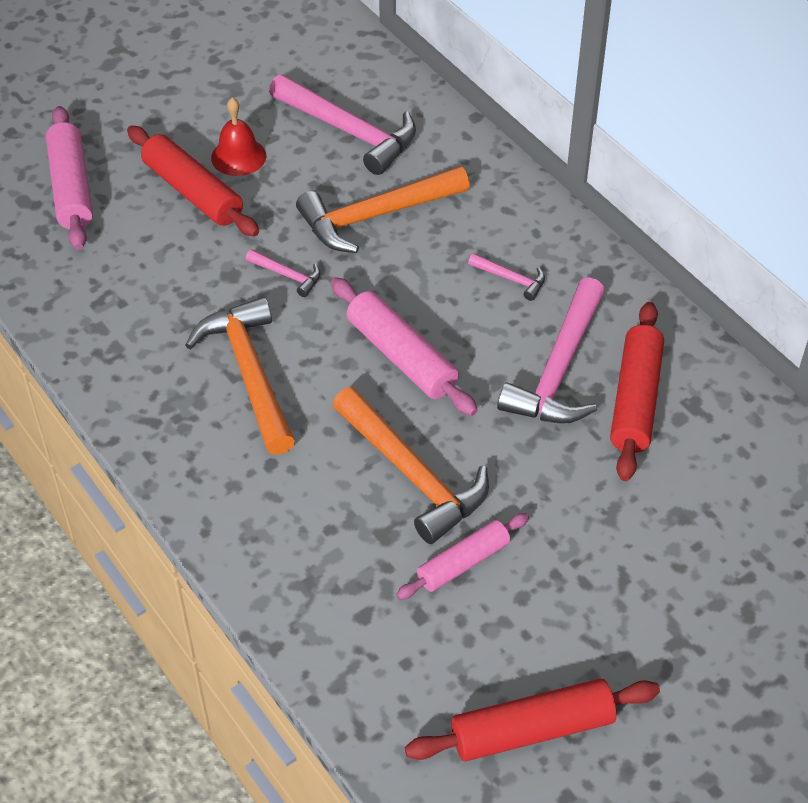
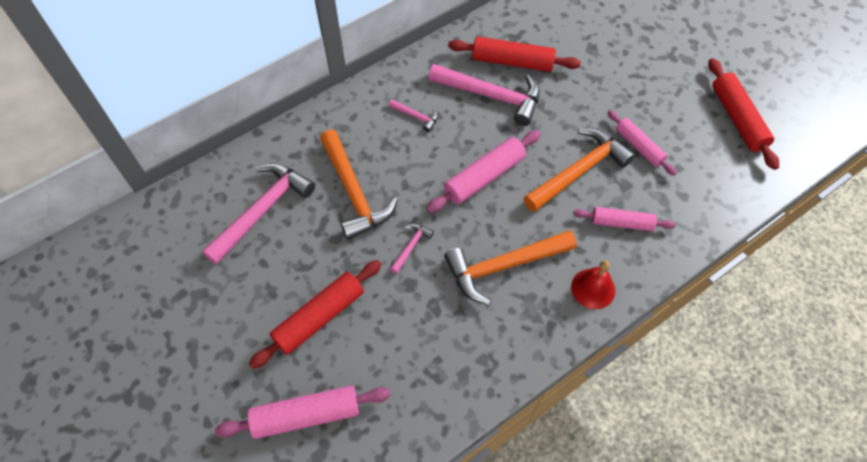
camera: 90 degrees left, 10 degrees up
red bell [211,97,266,176] -> red bell moved to [571,261,615,309]
pink hammer [468,253,545,301] -> pink hammer turned 90 degrees clockwise [389,99,438,132]
none -> pink rolling pin [573,207,675,231]

